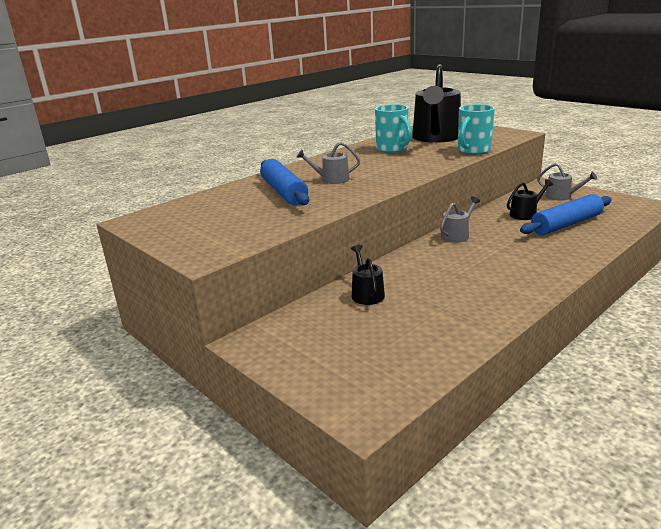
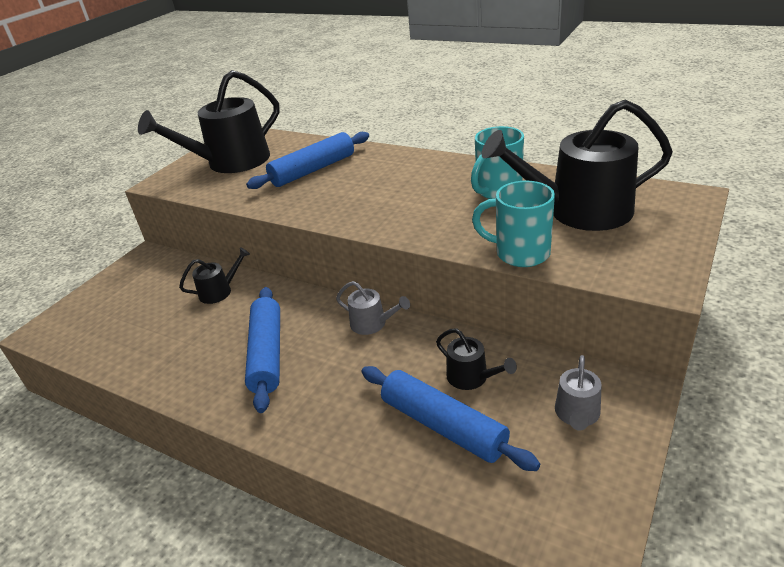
camera: 75 degrees right, 10 degrees up
grey watering can [296,142,360,184] -> none
none -> black watering can [138,70,280,173]
none -> blue rolling pin [245,287,280,413]

